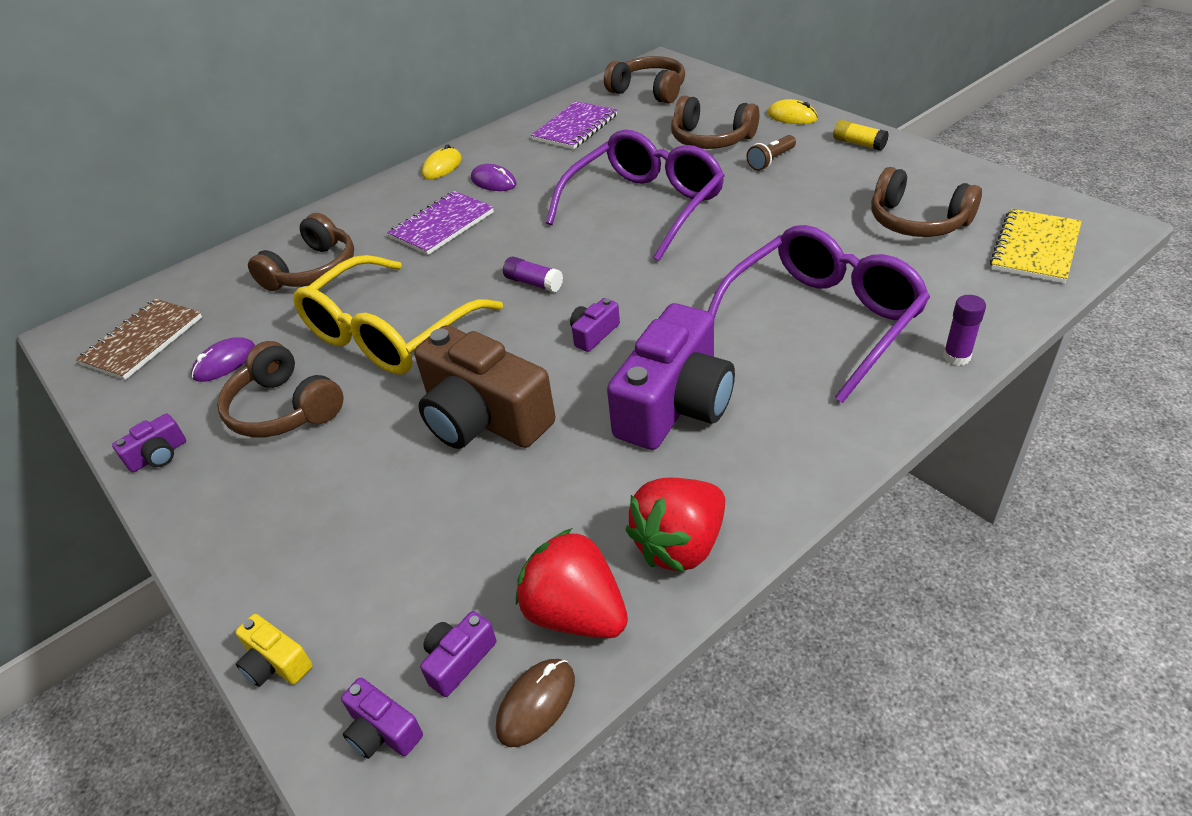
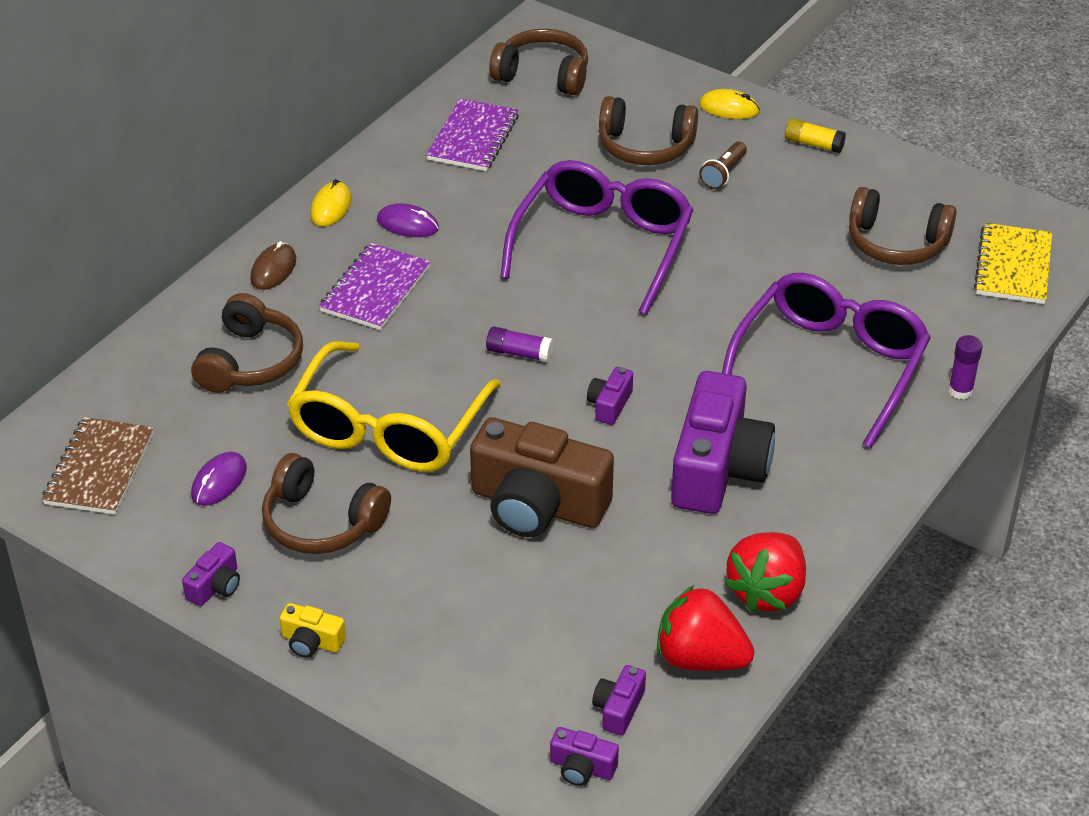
camera: 20 degrees left, 0 degrees up
yellow camera [235,614,313,687] -> yellow camera moved to [280,603,346,658]
brown mouse [496,659,575,747] -> brown mouse moved to [250,241,296,290]

